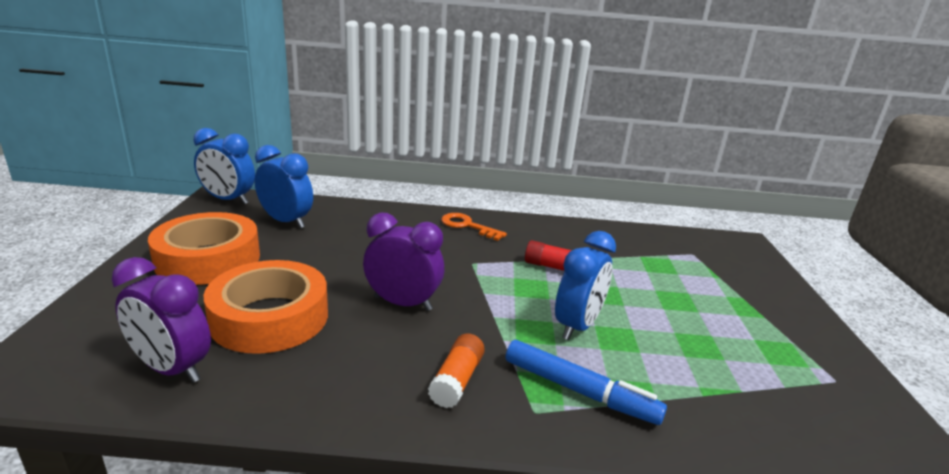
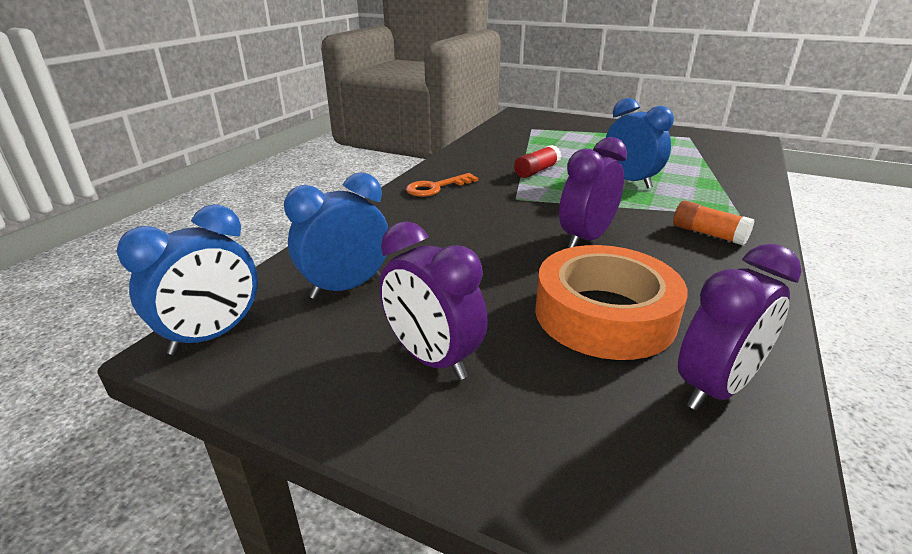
camera: 65 degrees left, 5 degrees up
orange tape [148,212,260,285] -> purple clock [380,221,488,380]
blue marker [506,340,667,425] -> none

